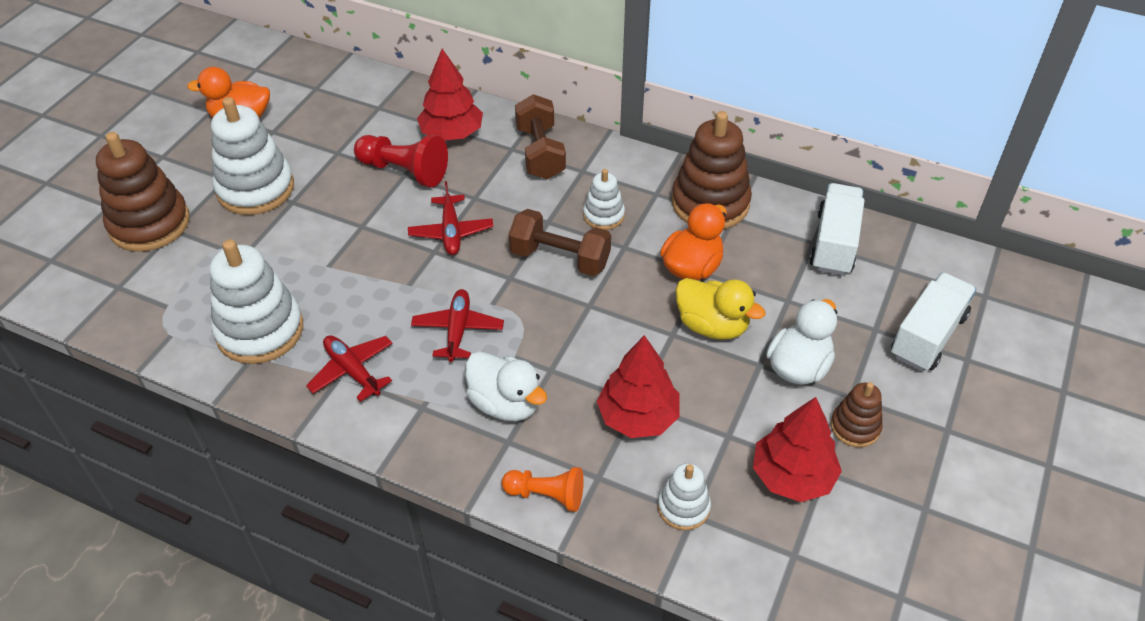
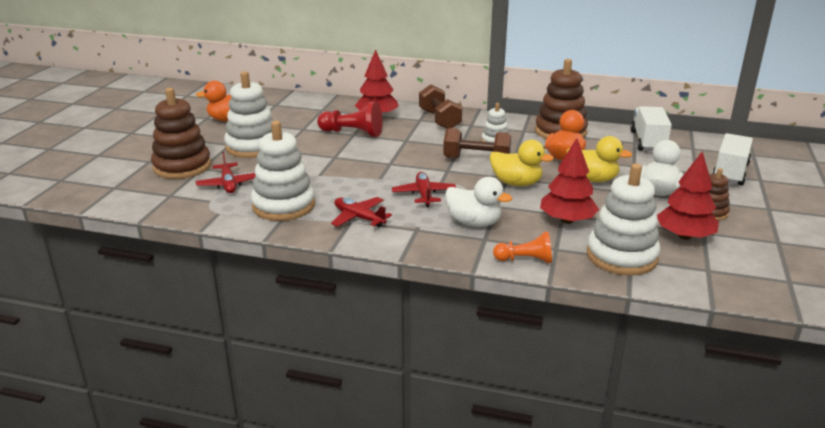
camera: 10 degrees left, 20 degrees down
red plane [408,181,493,255] -> red plane moved to [196,152,256,193]
white stacking toy [658,463,711,530] -> white stacking toy [587,163,661,275], size x1.89
none -> yellow duck [490,140,554,186]

